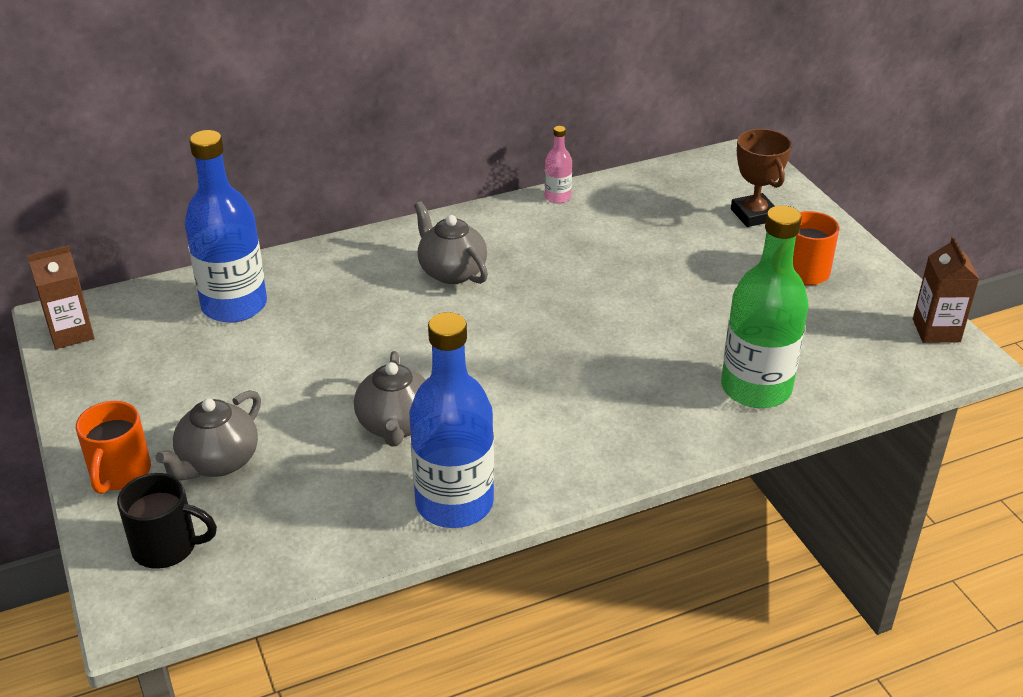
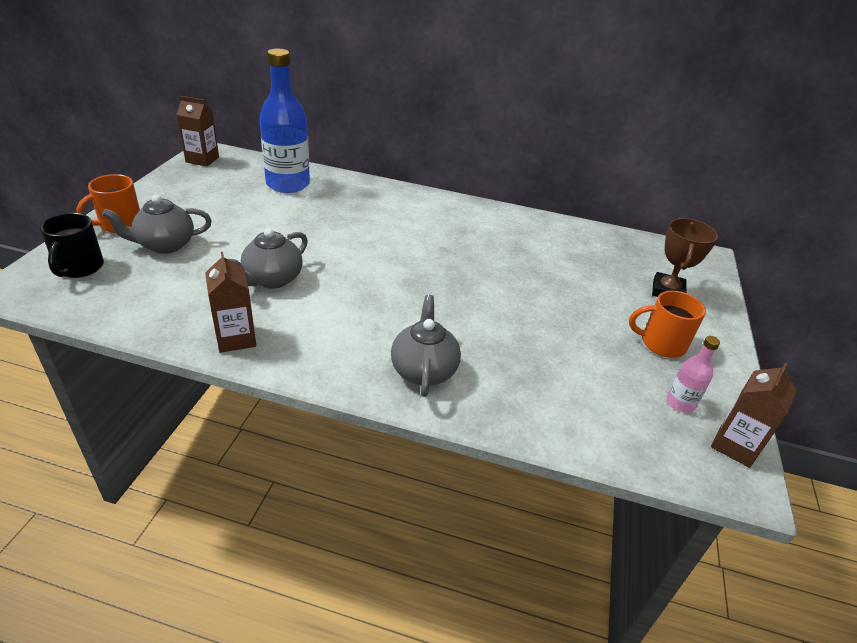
camera: 35 degrees right, 0 degrees up
black mug [117,473,217,569] -> black mug turned 45 degrees clockwise [40,213,104,278]
blue bottle [409,312,494,528] -> brown carton [205,252,256,353]
grey teapot [414,201,488,284] -> grey teapot moved to [391,295,461,397]
pink bottle [545,126,572,203] -> pink bottle moved to [667,336,720,413]
green bottle [721,205,809,408] -> none

